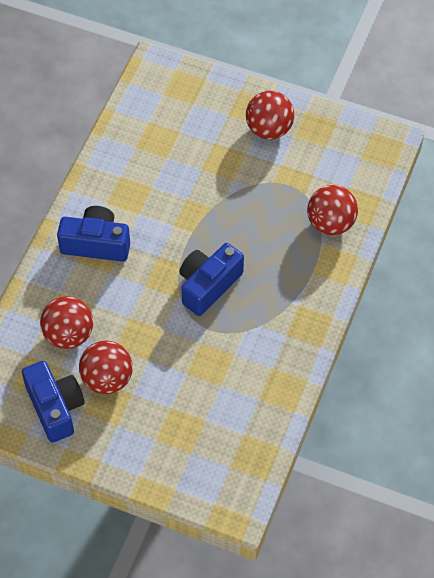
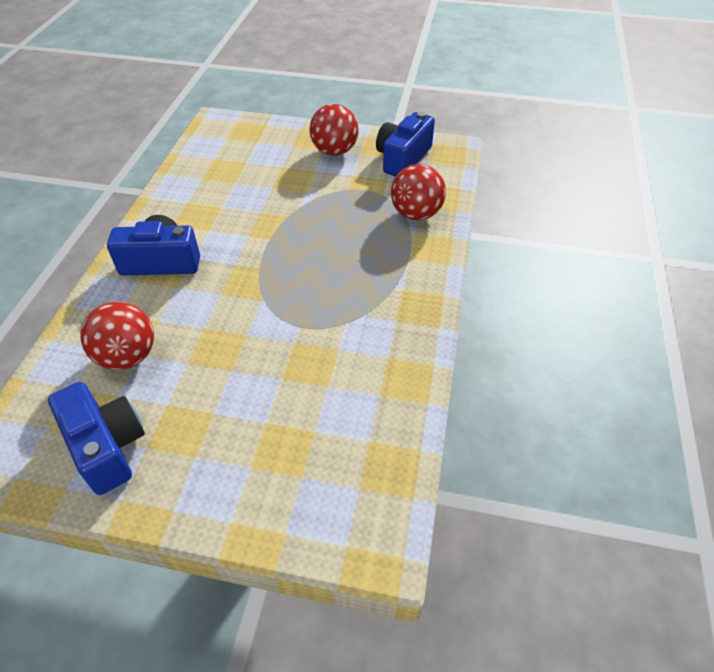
camera: 10 degrees left, 10 degrees down
red ball [79,341,133,394] -> none
blue camera [180,243,244,316] -> blue camera moved to [376,111,435,177]

